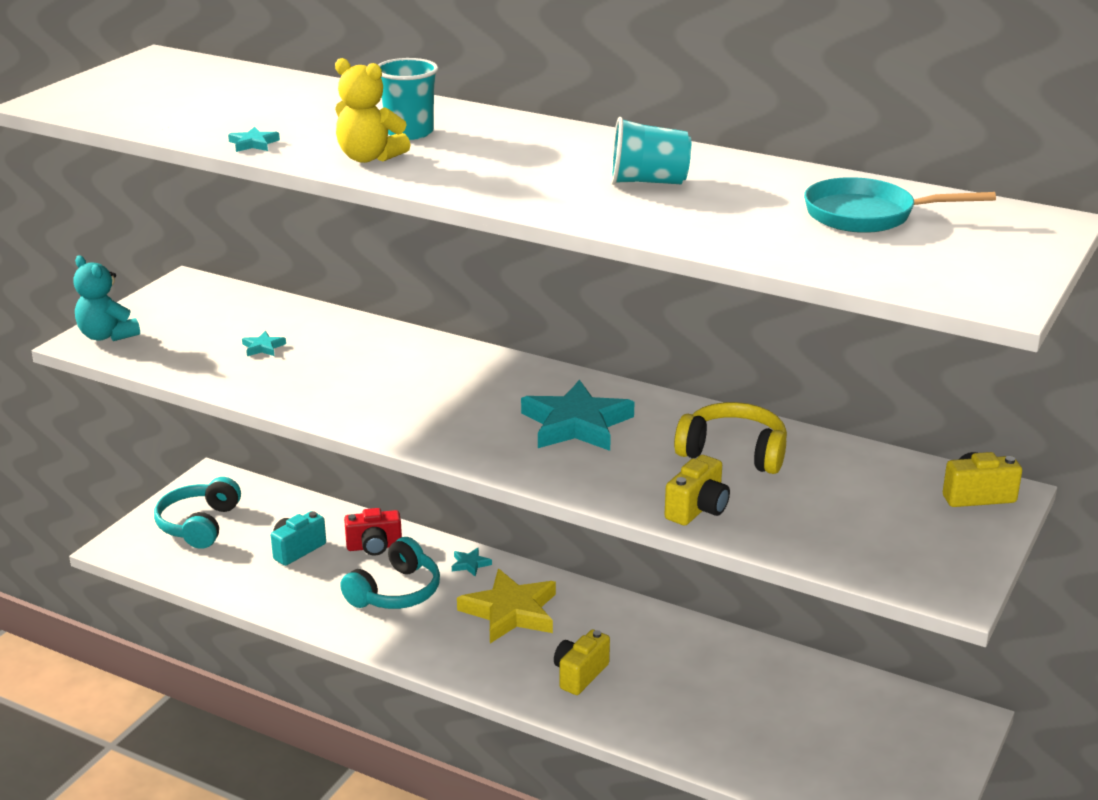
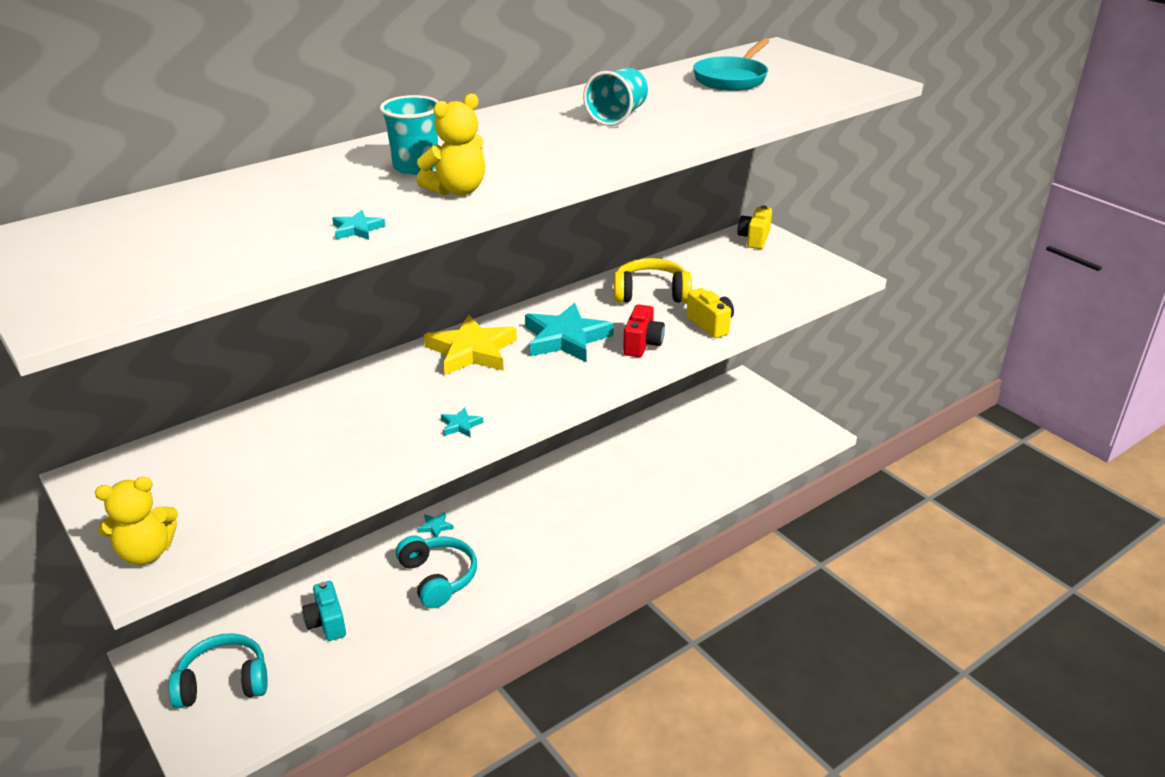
camera: 65 degrees left, 5 degrees up
turquoise teddy bear [74,255,140,341] -> yellow teddy bear [95,477,178,565]
turquoise headphones [154,477,241,549] -> turquoise headphones turned 135 degrees clockwise [168,633,268,708]
turquoise star [242,331,286,356] -> turquoise star moved to [441,407,483,437]
red camera [344,508,402,556] -> red camera moved to [623,304,665,357]
yellow star [457,569,556,643] -> yellow star moved to [424,315,517,375]
yellow camera [554,630,610,695] -> none
yellow headphones [674,402,787,474] -> yellow headphones turned 45 degrees clockwise [614,258,692,303]

